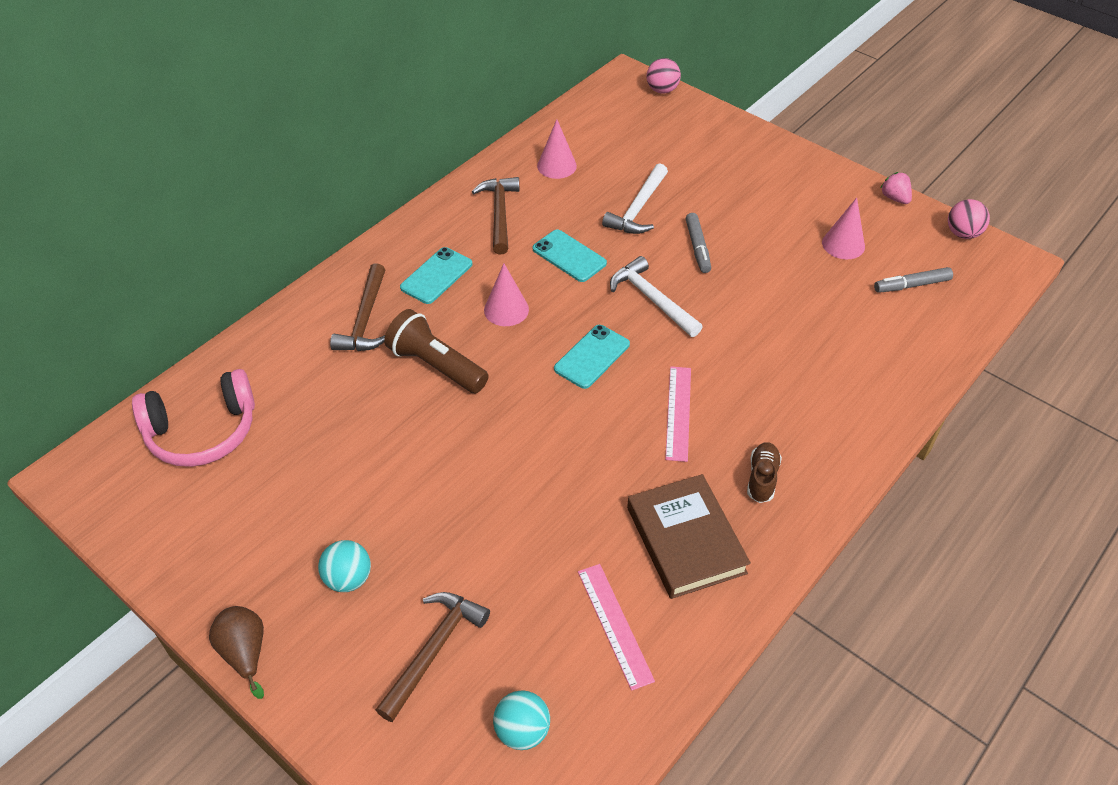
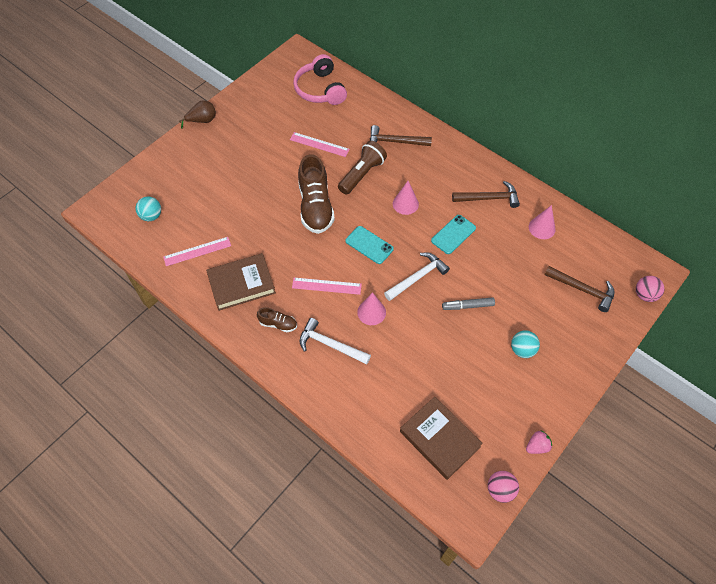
camera: 90 degrees right, 10 degrees up
turquoise ball [318,540,371,592] -> turquoise ball moved to [511,330,540,358]
brown hammer [376,592,490,722] -> brown hammer moved to [544,266,615,312]
turquoise phone [400,247,472,304] -> none
white hammer [602,163,668,234] -> white hammer moved to [299,318,371,365]
pink cone [822,197,865,259] -> pink cone moved to [357,292,386,325]
grey marker [874,267,953,293] -> brown book [400,397,483,480]
none -> pink ruler [290,132,350,157]
none -> brown shoe [298,154,335,234]

